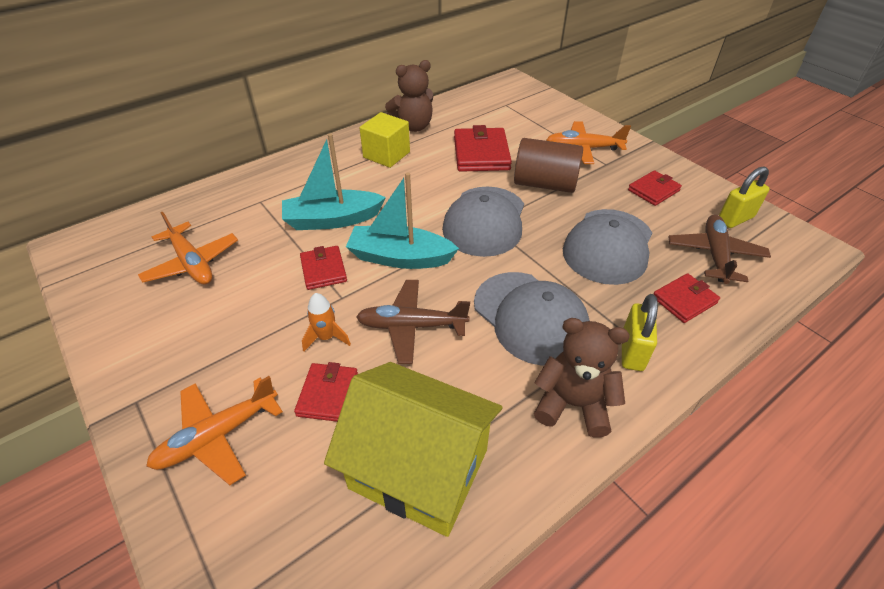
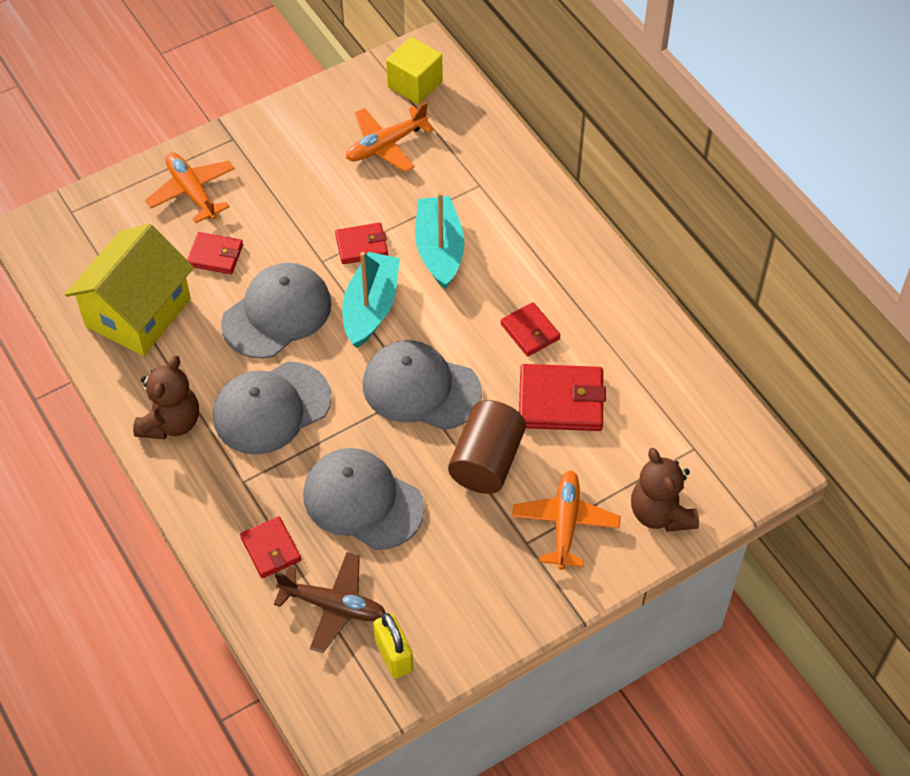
camera: 95 degrees right, 10 degrees up
orange rocket [302,293,351,351] -> none
brown plane [356,280,470,364] -> grey cap [221,263,331,359]
yellow cube [360,112,410,168] -> yellow cube moved to [386,37,443,104]
brown teddy bear [385,60,433,132] -> brown teddy bear moved to [631,448,699,532]
yellow padlock [622,294,658,371] -> none
red wallet [628,170,682,206] -> red wallet moved to [501,302,561,356]

